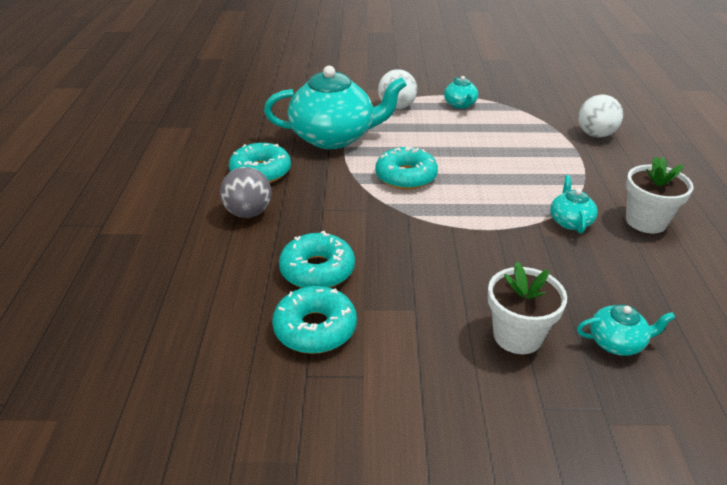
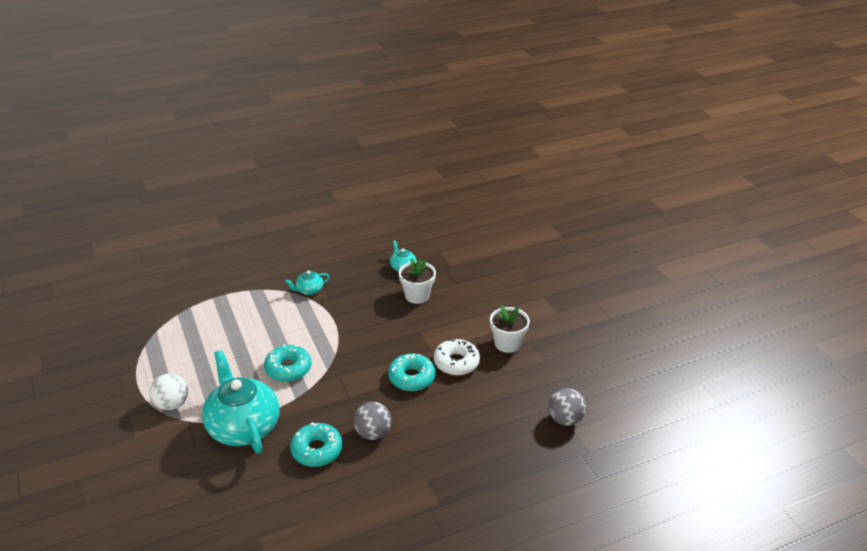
camera: 115 degrees left, 0 degrees up
turquoise donut [272,286,357,354] -> white donut [434,339,480,375]
turquoise teapot [444,76,478,109] -> none
white ball [578,95,623,137] -> none
white flower pot [626,156,694,233] -> white flower pot moved to [490,305,530,353]
none -> grey ball [548,388,586,426]

